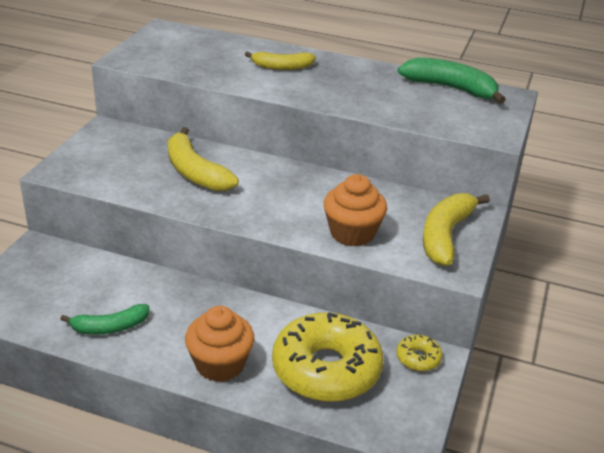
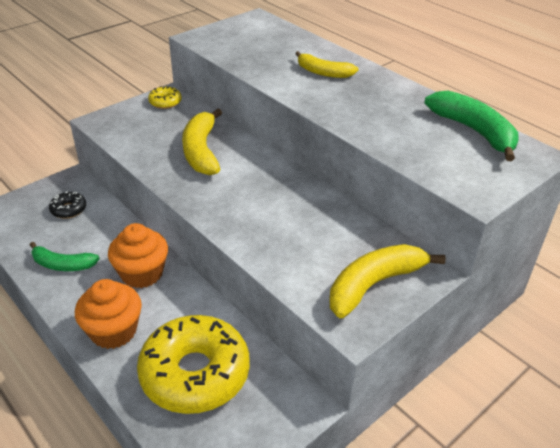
camera: 30 degrees right, 5 degrees up
orange cupcake [324,174,387,246] -> orange cupcake moved to [108,223,168,288]
yellow donut [396,335,443,371] -> yellow donut moved to [148,86,182,109]
none -> black donut [49,191,86,219]

